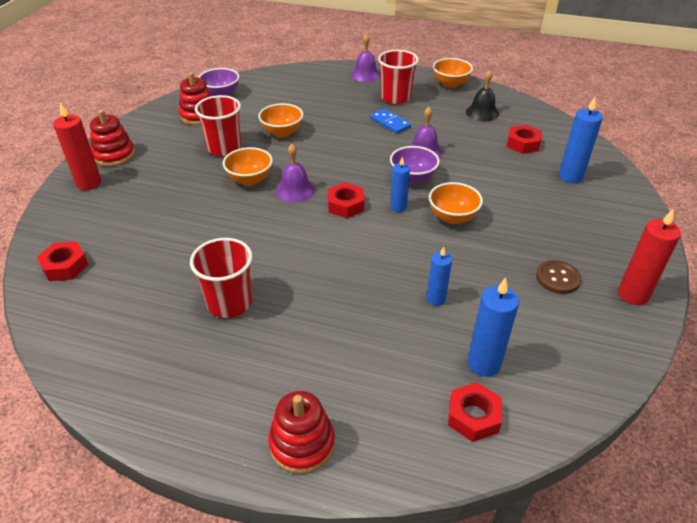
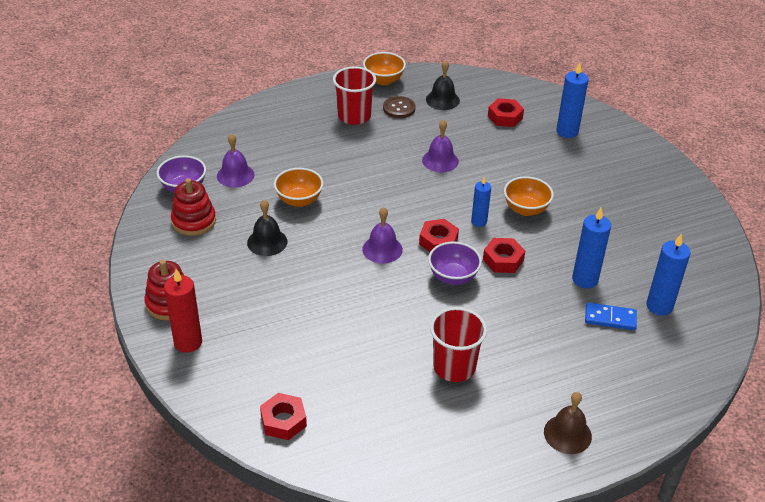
camera: 40 degrees left, 0 degrees up
red cup [195,95,241,156] -> black bell [247,200,287,256]
orange bowl [223,147,273,186] -> none
red stacking toy [268,391,335,474] -> none
purple bell [351,34,381,82] -> purple bell moved to [217,133,254,188]
blue domino [371,109,411,134] -> blue domino moved to [585,302,637,330]
purple bowl [390,146,440,184] -> purple bowl moved to [428,241,482,285]
blue candle [427,247,452,306] -> blue candle [572,208,611,288], size x1.55
red nut [448,382,502,442] -> red nut moved to [483,238,525,273]
brown button [536,260,581,294] -> brown button moved to [383,96,416,118]
red candle [618,209,681,305] -> none
none -> brown bell [544,392,592,454]

